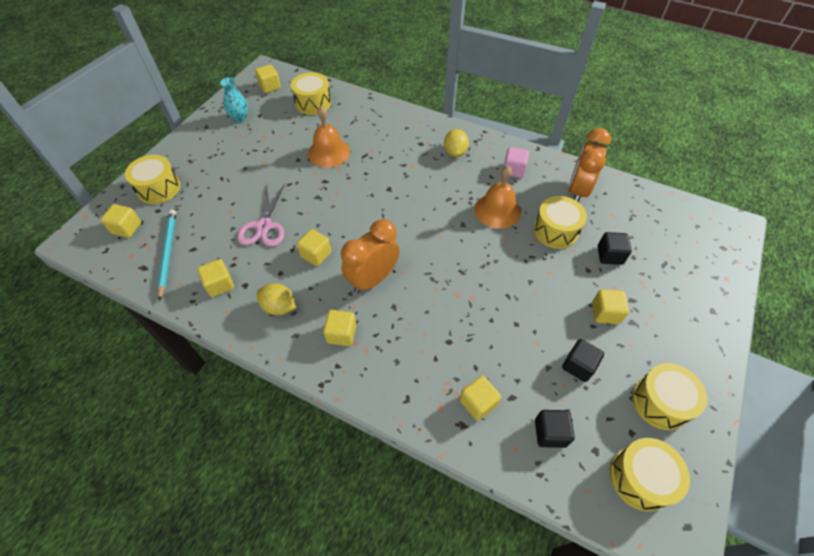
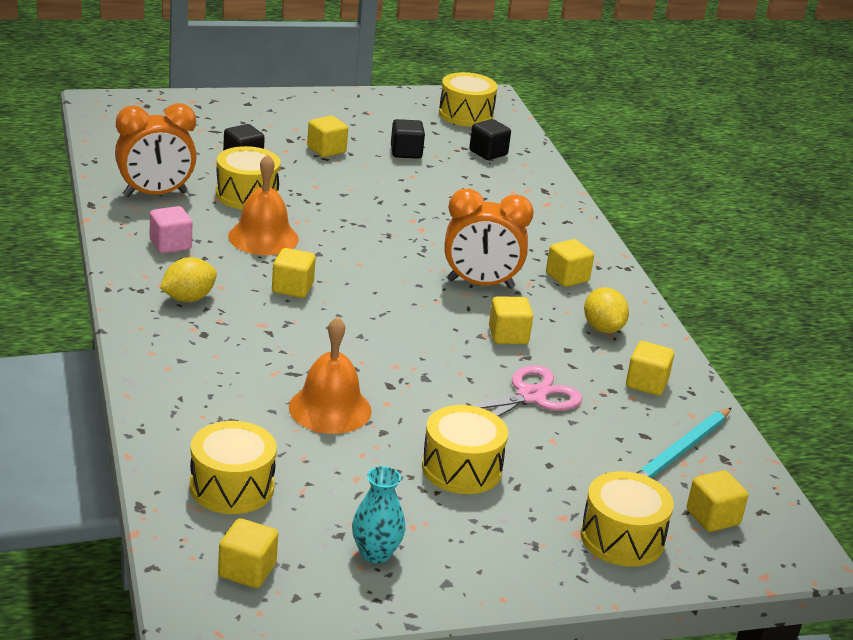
camera: 135 degrees left, 25 degrees down
yellow cube [460,376,501,421] -> yellow cube moved to [272,248,316,298]
yellow drum [632,363,707,430] -> yellow drum moved to [422,405,508,494]

